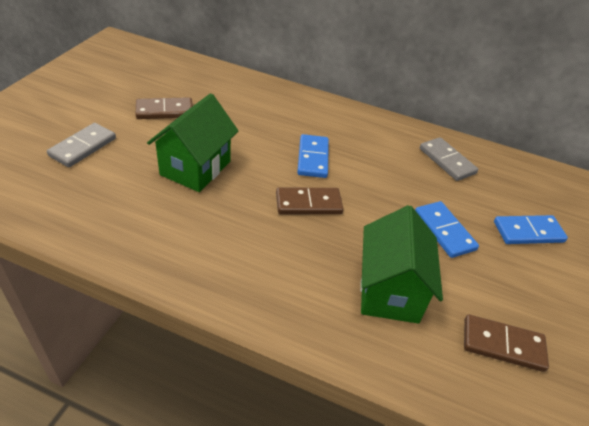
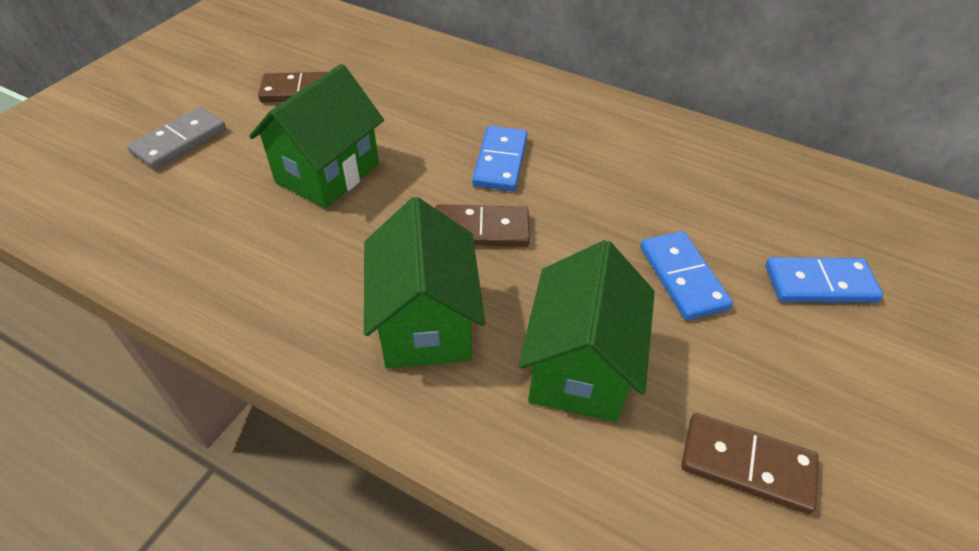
camera: 10 degrees right, 5 degrees up
grey domino [420,137,478,181] -> none
none -> green house [364,197,485,369]

